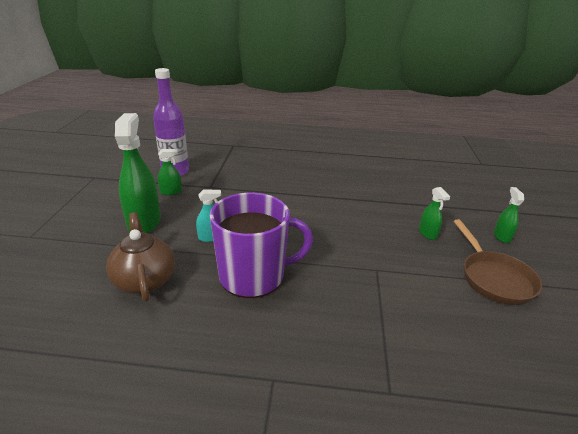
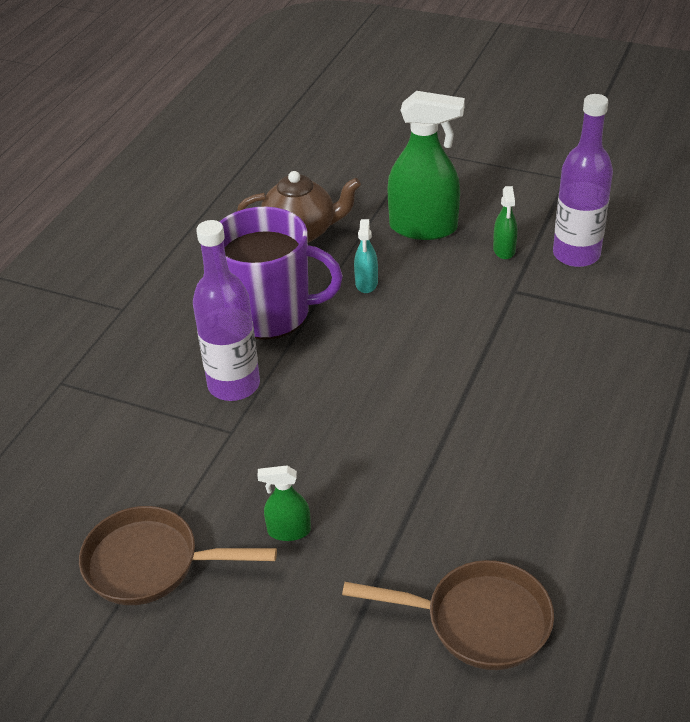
camera: 110 degrees right, 10 degrees up
purple mug [210,193,313,298] -> purple mug turned 90 degrees counterclockwise [220,207,343,340]
green spray bottle [494,187,524,243] -> none
none -> purple bottle [193,220,260,401]
none -> brown pan [342,560,554,670]

